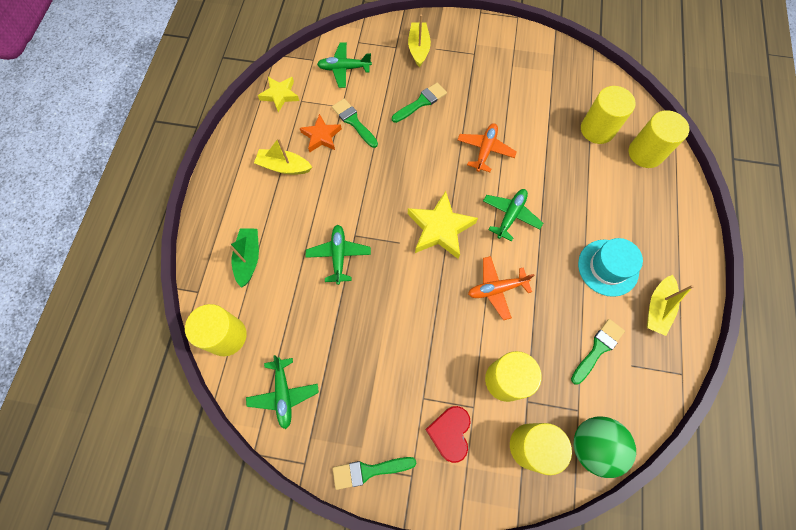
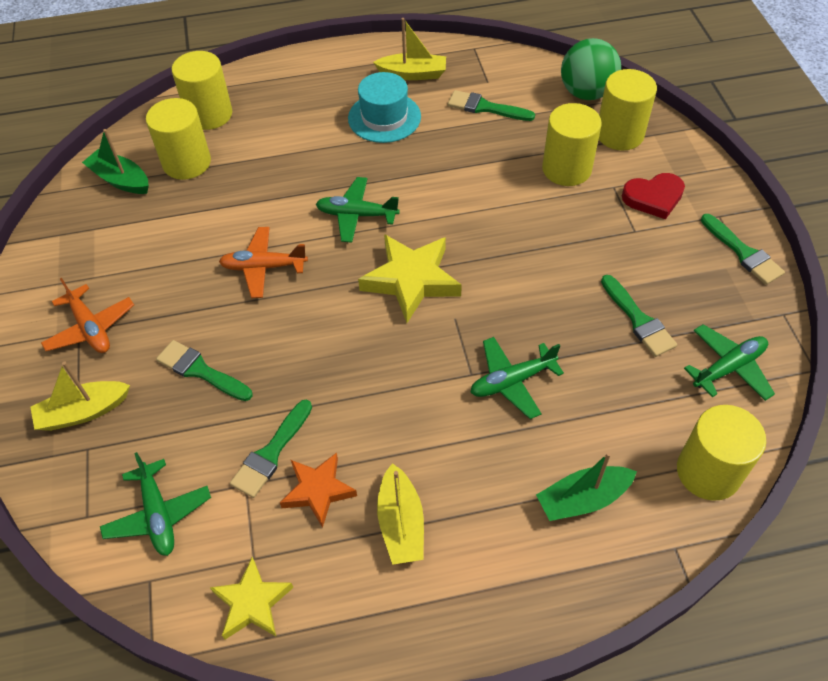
camera: 110 degrees left, 15 degrees down
orange plane [468,256,534,320] -> orange plane moved to [41,278,134,353]
none -> green boat [82,129,149,194]
none -> green brush [601,275,677,357]

